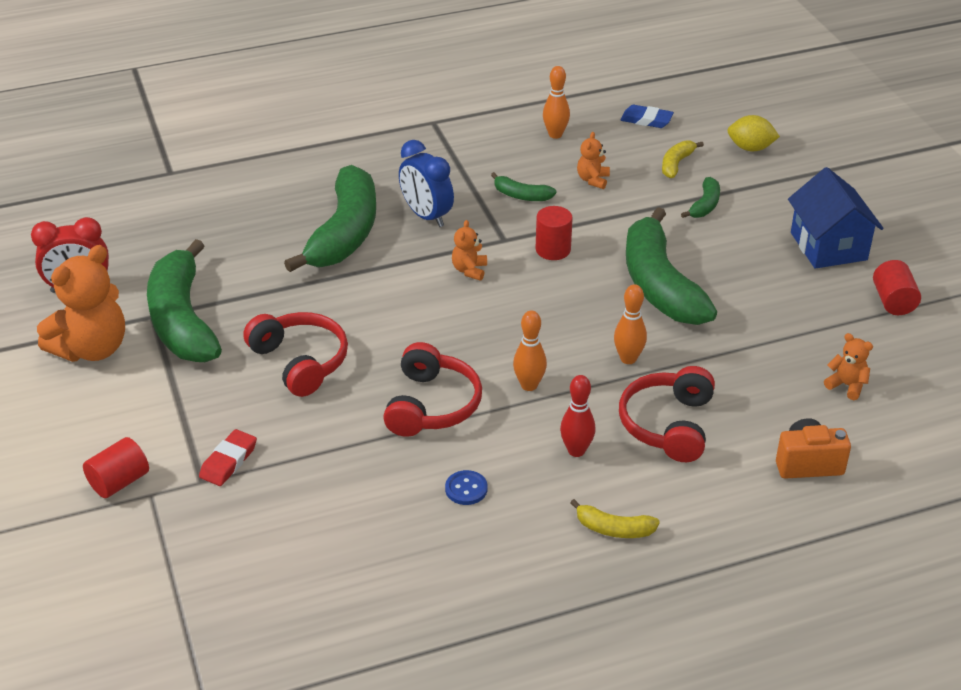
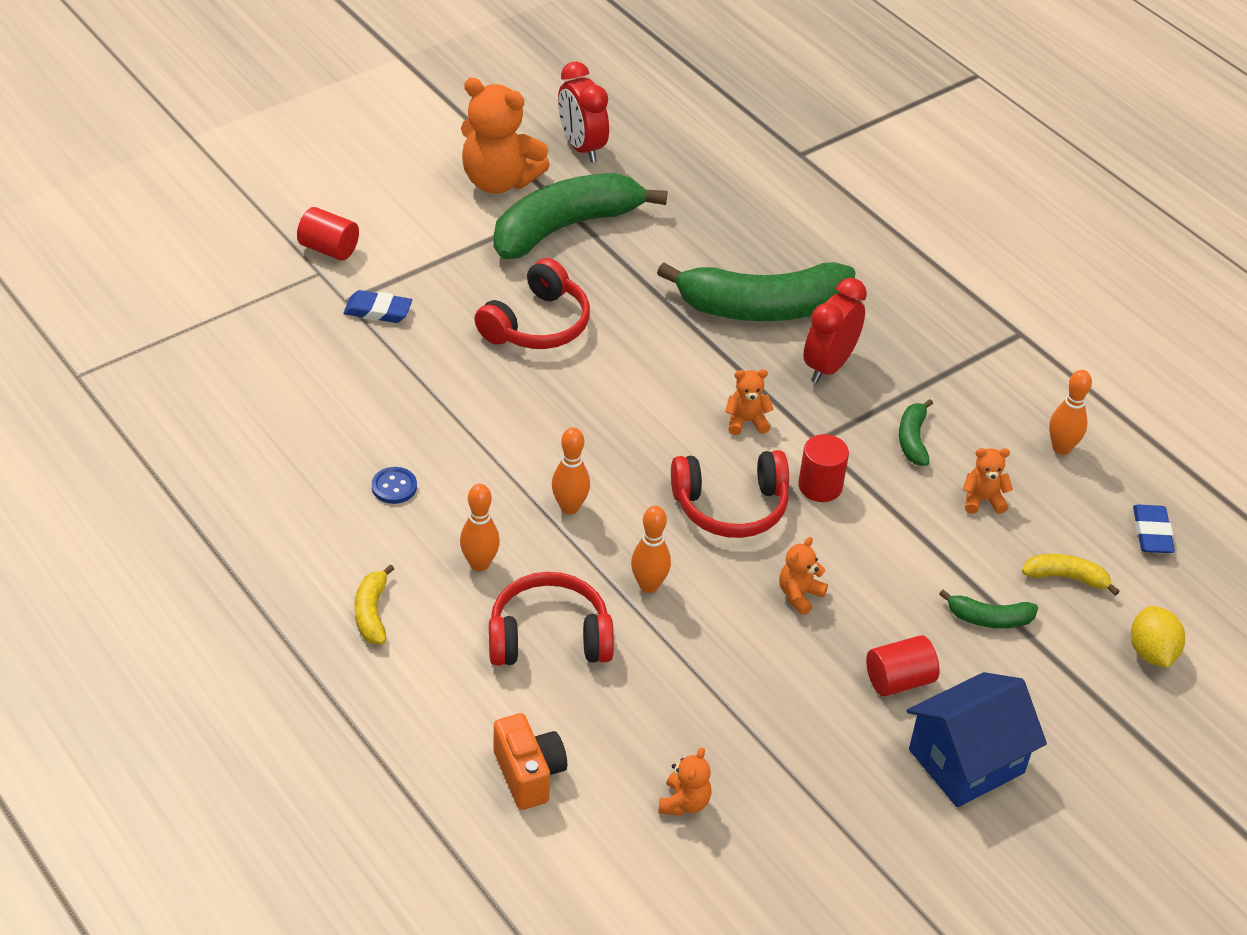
camera: 70 degrees right, 5 degrees up
red eraser [199,429,257,486] -> blue eraser [343,290,413,323]
red headphones [383,342,482,437] -> red headphones moved to [671,450,789,538]
blue clock [399,140,454,227] -> red clock [803,278,867,383]
red bowling pin [560,375,596,457] -> orange bowling pin [460,484,500,571]
green banana [626,207,717,325] -> orange teddy bear [779,537,828,615]
red cylinder [873,260,921,315] -> red cylinder moved to [866,635,940,696]

